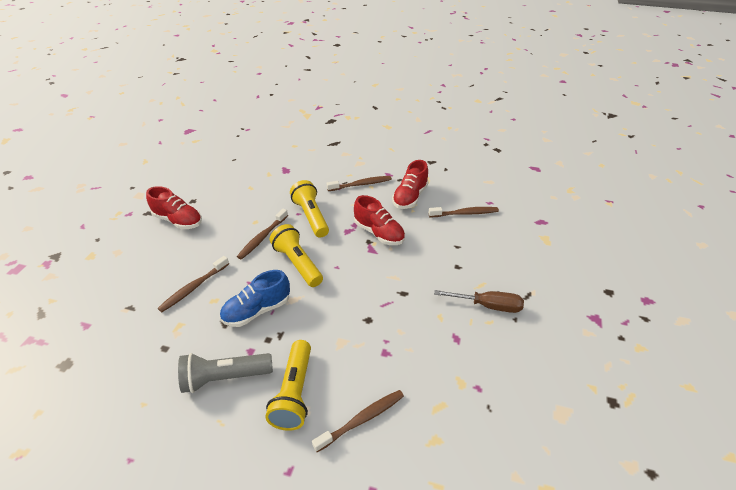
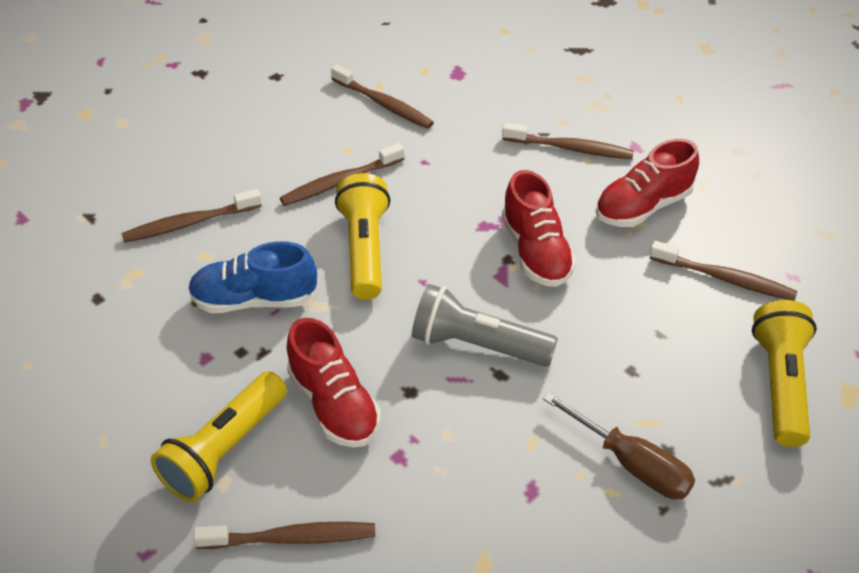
camera: 30 degrees right, 5 degrees up
red shoe [146,186,202,229] -> red shoe moved to [287,318,381,447]
grey flashlight [178,353,273,393] -> grey flashlight moved to [412,284,558,367]
yellow flashlight [290,180,329,238] -> yellow flashlight moved to [752,300,817,447]
none -> brown toothbrush [331,64,434,129]

